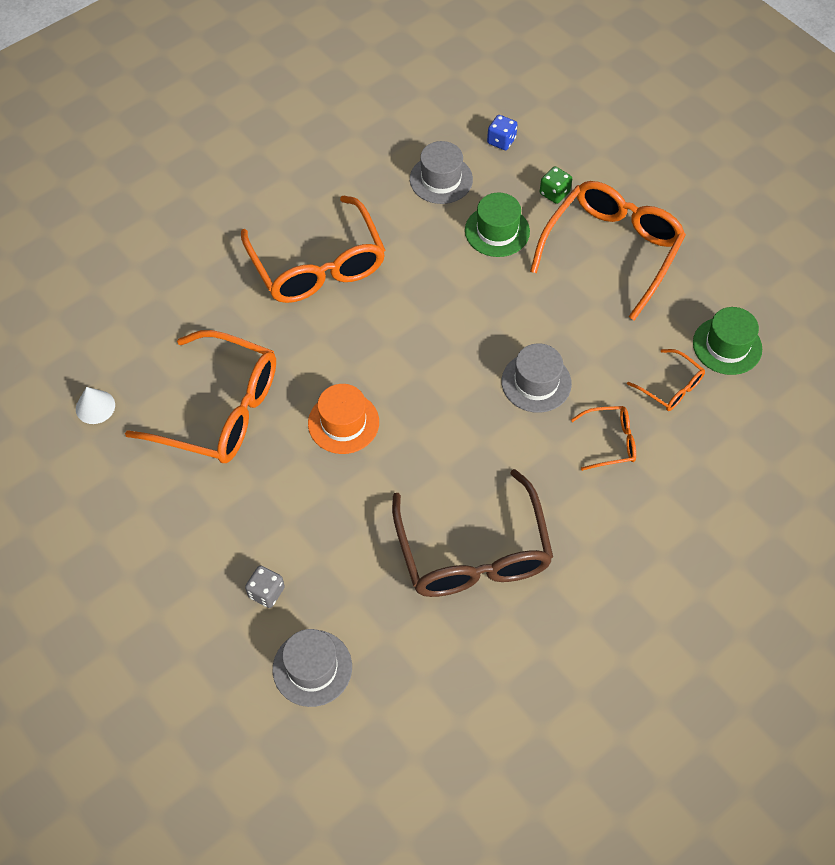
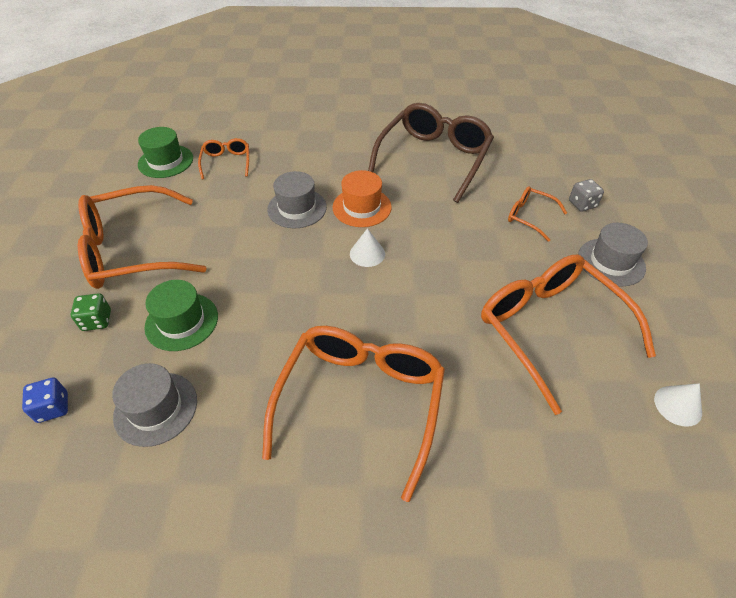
camera: 140 degrees left, 10 degrees down
grey hat [273,629,352,707] -> grey hat moved to [578,223,648,286]
orange hat [308,384,379,454] -> orange hat moved to [333,170,392,227]
orange glasses [571,406,636,471] -> orange glasses moved to [508,186,567,242]
none -> white cone [350,228,385,267]

